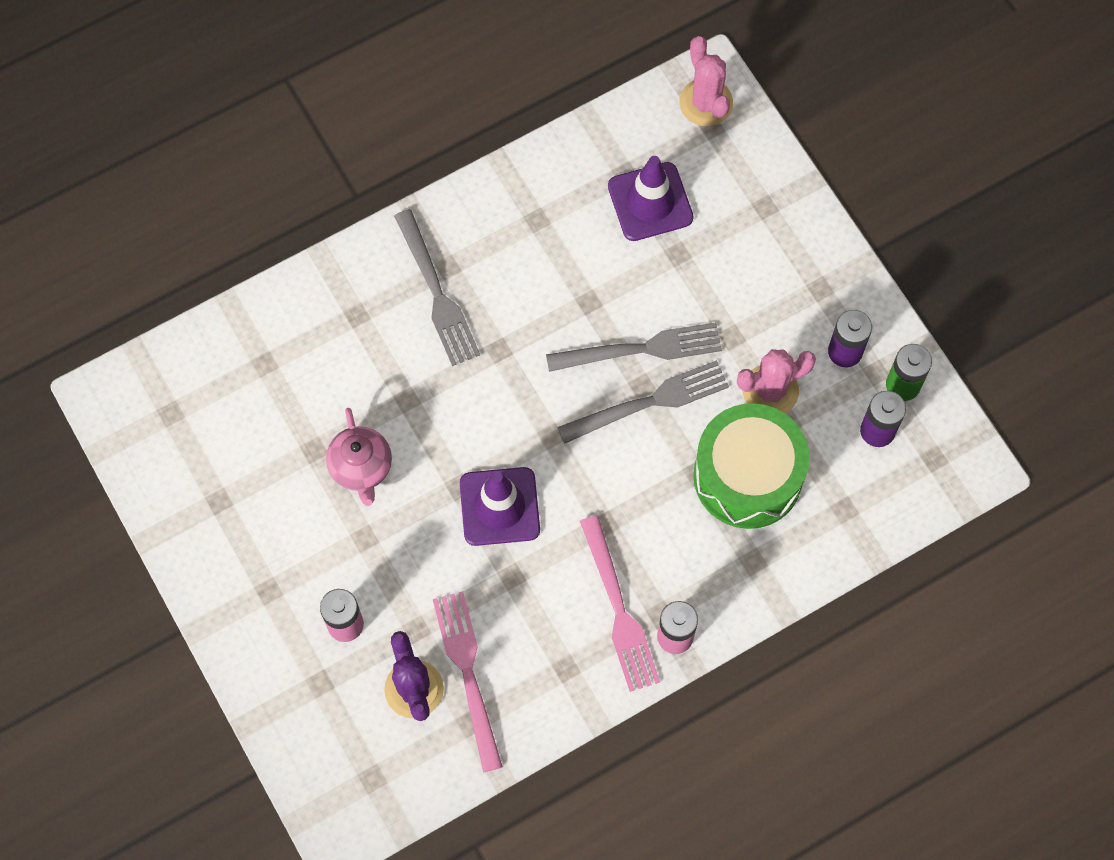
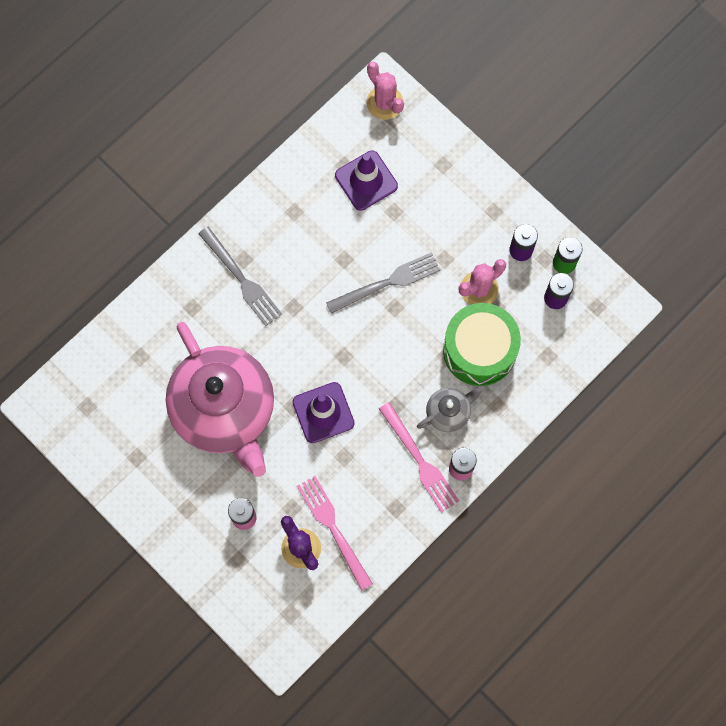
camera: 15 degrees left, 5 degrees up
pink teapot [326,408,392,506] -> pink teapot [166,322,274,477], size x2.38
grey fork [557,360,729,444] -> none
none -> grey teapot [417,385,484,432]

